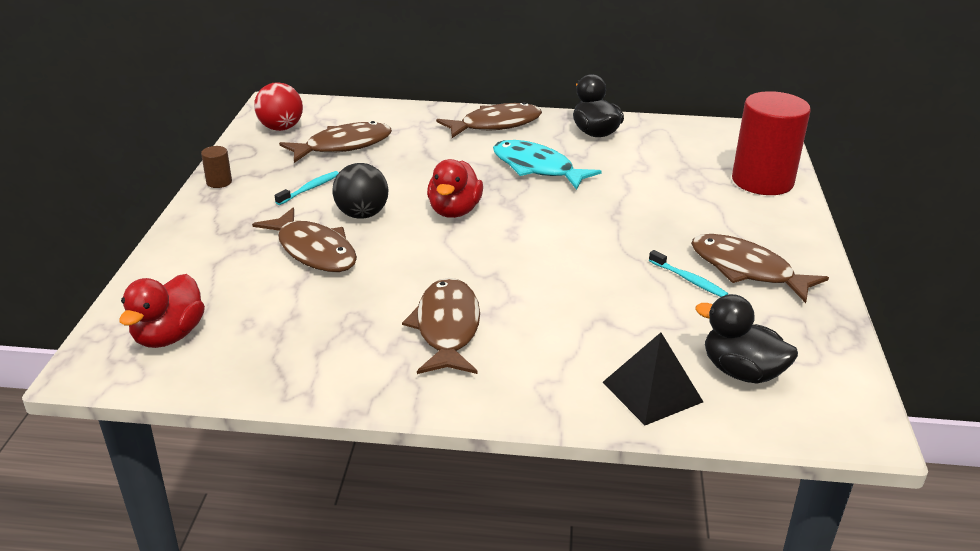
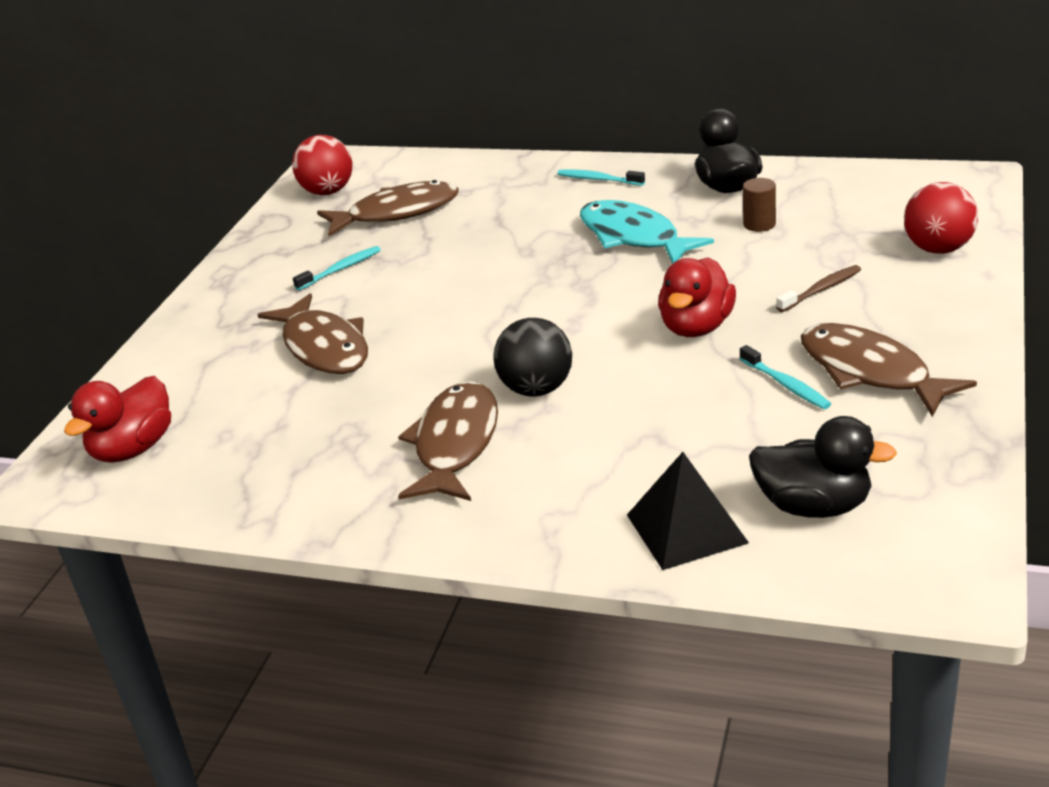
camera: 15 degrees right, 0 degrees up
brown cylinder [201,146,232,188] -> brown cylinder moved to [743,178,776,232]
black ball [332,163,388,219] -> black ball moved to [494,318,572,396]
red duck [427,159,483,218] -> red duck moved to [658,257,736,337]
brown fish [436,102,542,138] -> turquoise toothbrush [557,170,645,186]
black duck [695,294,798,384] -> black duck turned 150 degrees clockwise [749,416,897,518]
red cylinder [732,91,811,195] -> red ball [904,182,978,254]
none -> brown toothbrush [776,265,861,312]

